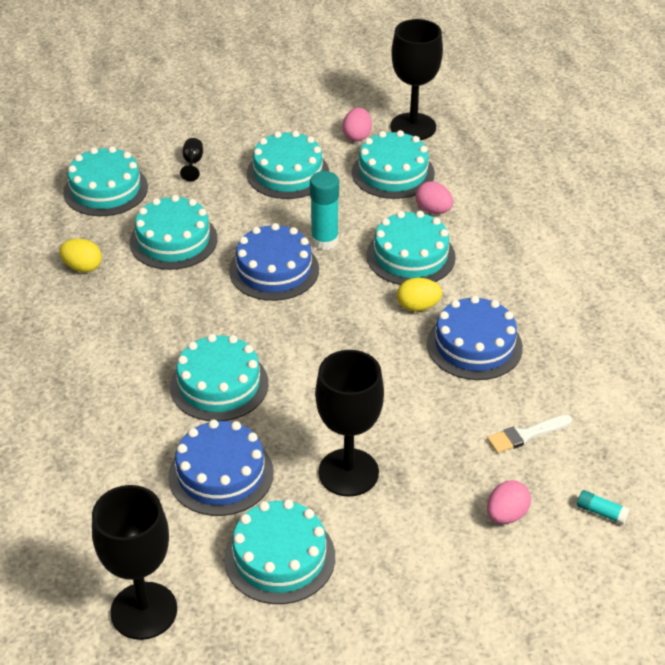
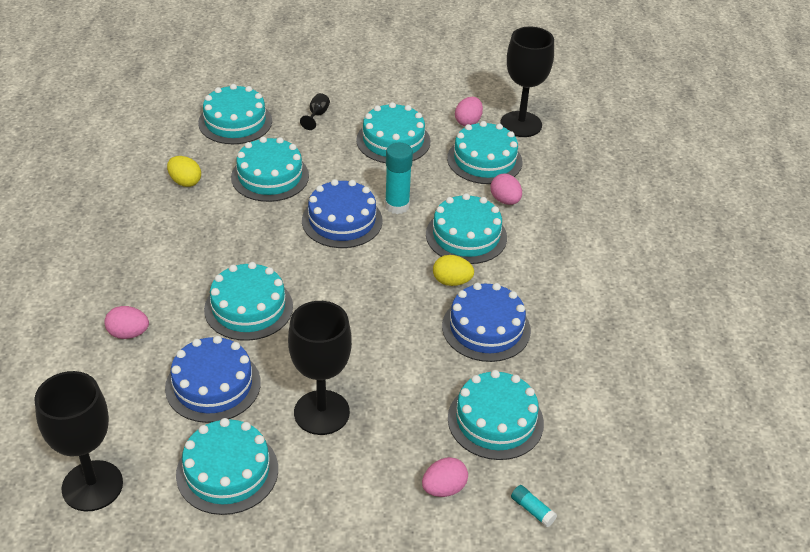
camera: 15 degrees right, 0 degrees up
white brush [487,415,572,453] -> turquoise cake [448,370,544,460]
none -> pink egg [104,306,149,339]

